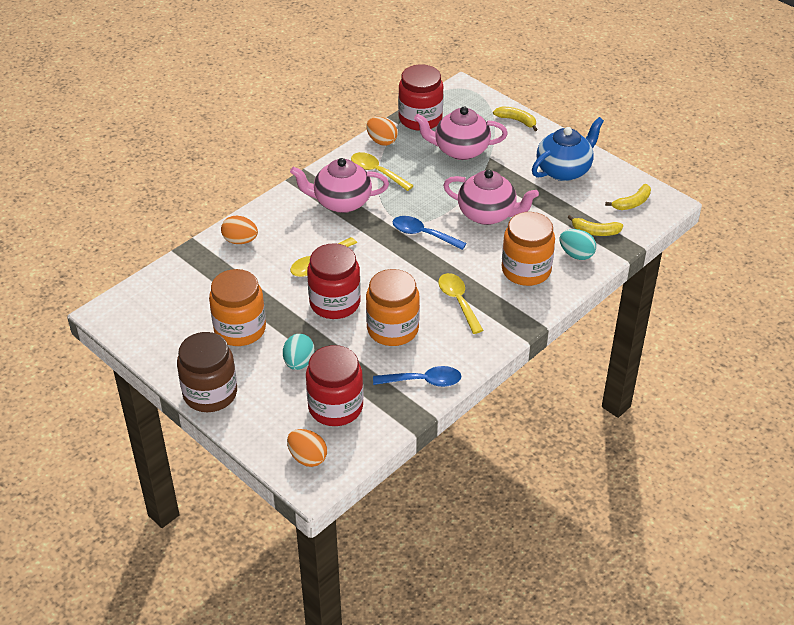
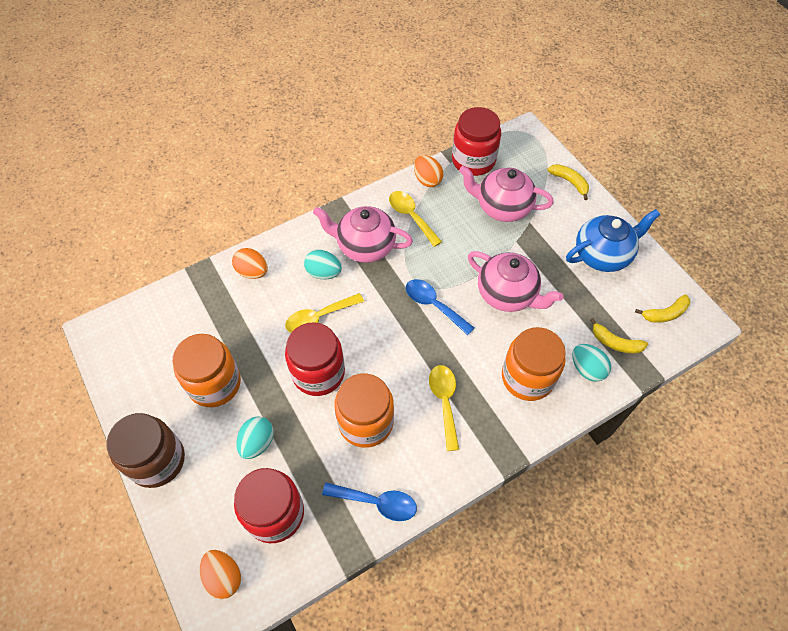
camera: 15 degrees right, 15 degrees up
none -> turquoise egg [304,250,342,279]

